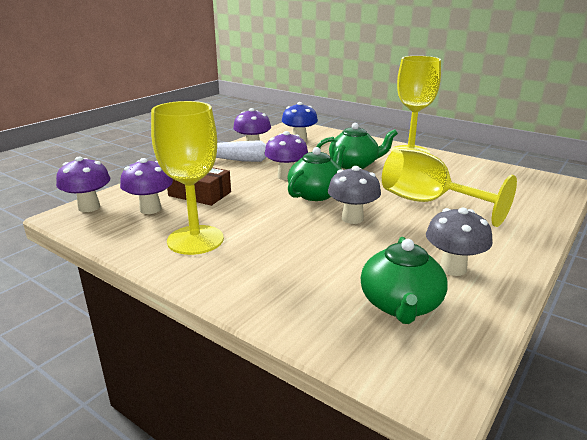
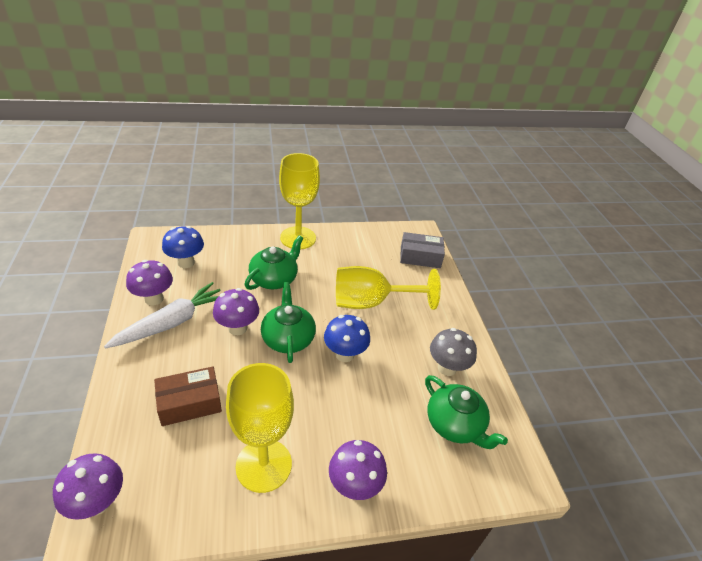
camera: 50 degrees left, 15 degrees up
purple mushroom [120,158,173,214] -> purple mushroom moved to [329,440,387,500]
grey mushroom [328,166,381,224] -> blue mushroom [324,315,370,362]
none -> grey box [400,232,445,268]

